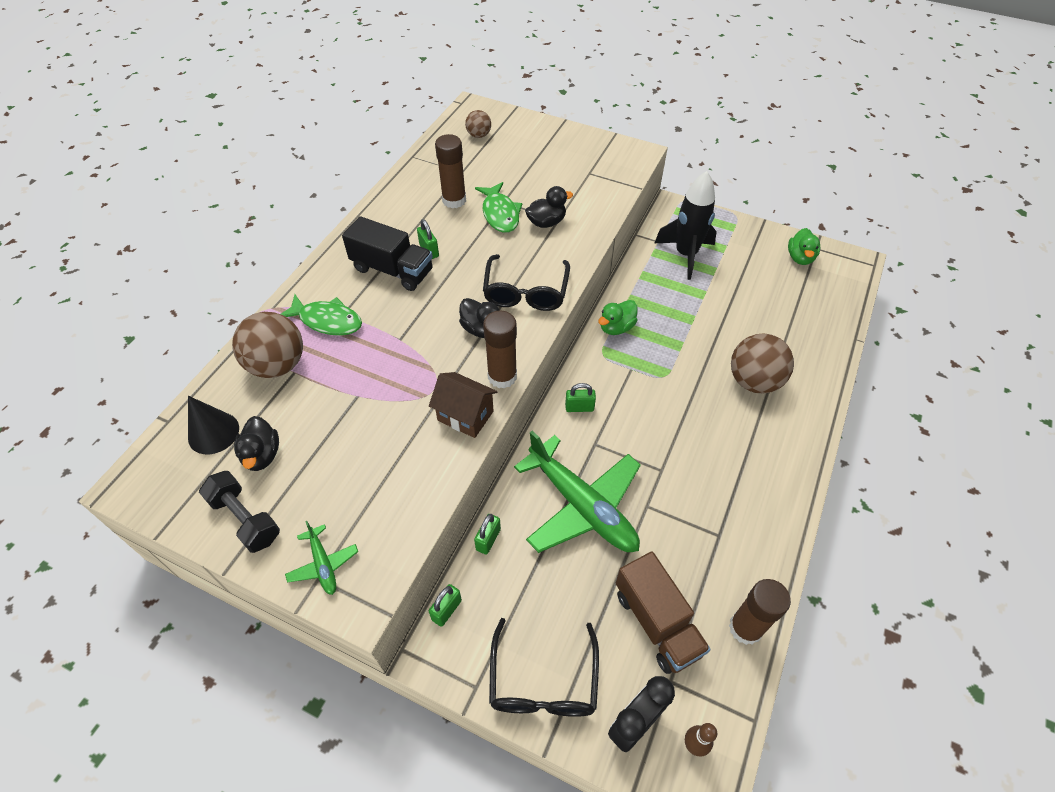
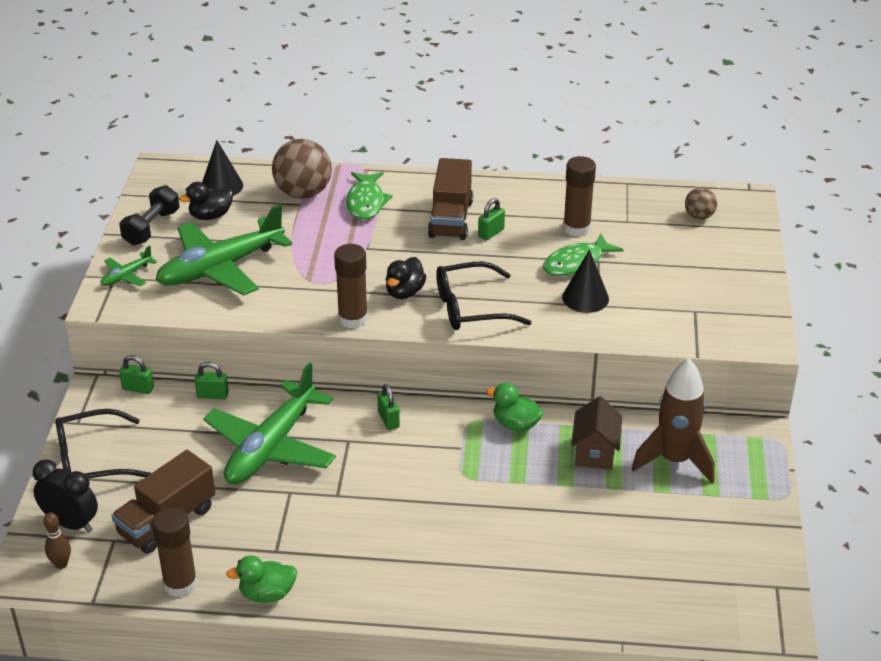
camera: 70 degrees right, 15 degrees down
black truck [342,216,433,291] -> brown truck [428,158,473,240]
brown house [429,372,498,438] -> brown house moved to [571,396,622,470]
black duck [525,186,573,228] -> black cone [562,250,609,313]
black rocket [655,171,717,280] -> brown rocket [631,358,715,484]
brown ball [731,334,794,394] -> none
green duck [788,228,820,265] -> green duck moved to [226,556,297,603]
none -> green plane [156,204,292,295]

